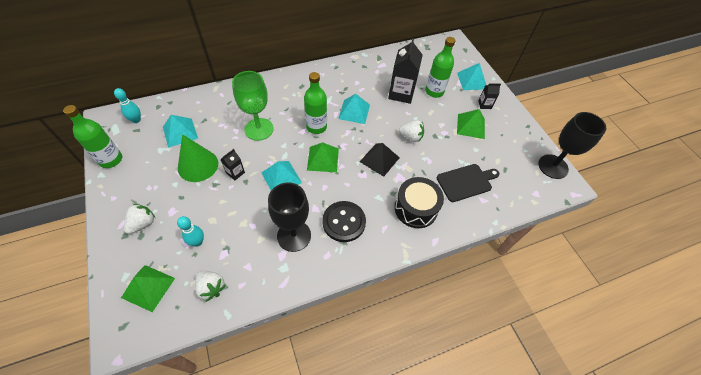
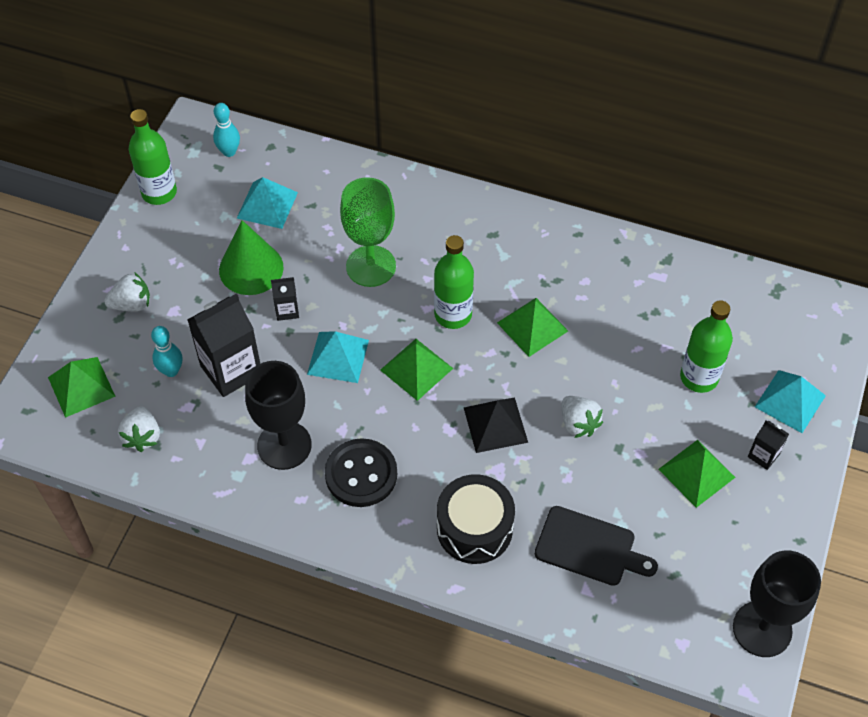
camera: 45 degrees right, 0 degrees up
turquoise pyramid [338,94,370,124] -> green pyramid [497,298,568,357]
black carton [388,38,423,104] -> black carton moved to [187,293,260,397]

